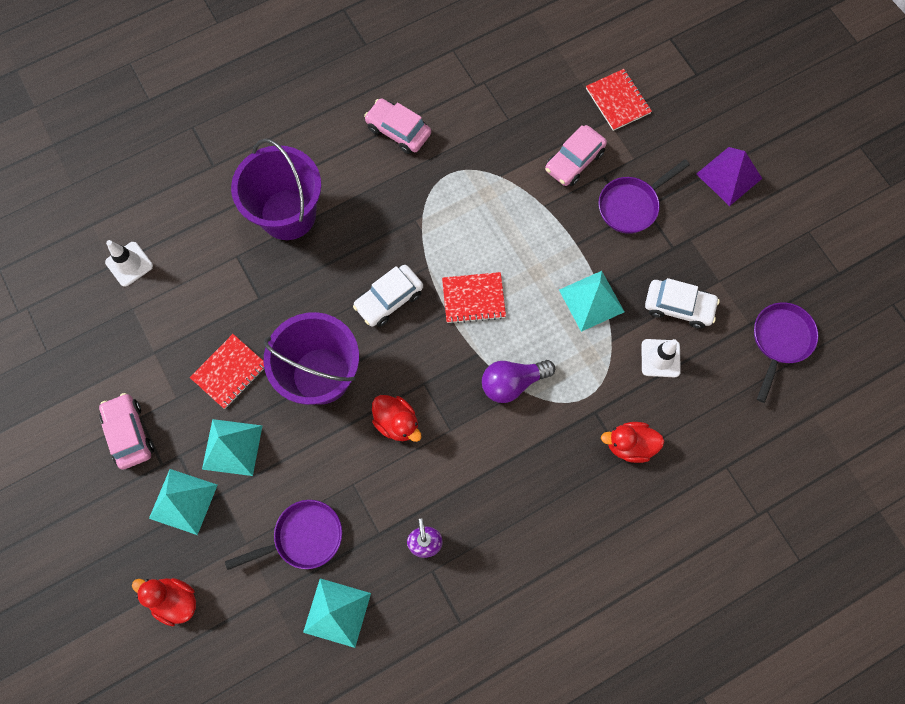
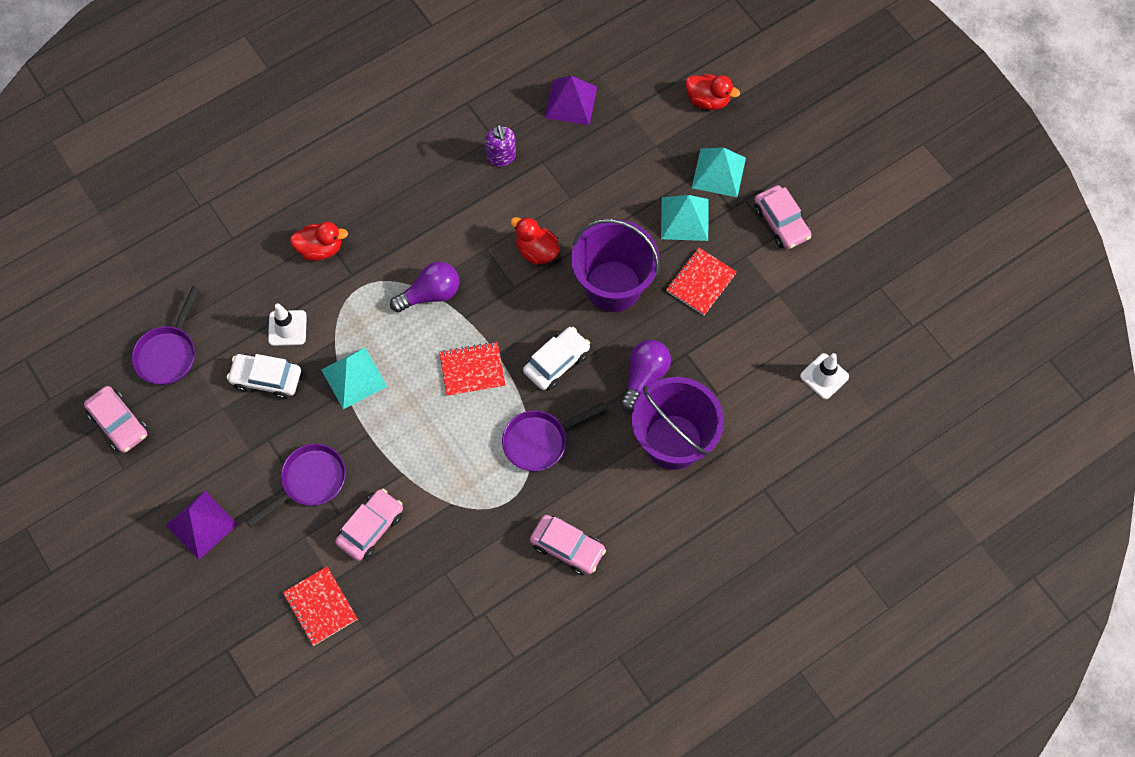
camera: 175 degrees right, 5 degrees down
purple pan [225,500,342,570] -> purple pan moved to [502,402,606,471]
turquoise pyramid [303,578,371,648] -> purple pyramid [545,76,597,125]
none -> pink car [84,386,148,453]
none -> purple light bulb [620,340,671,411]

